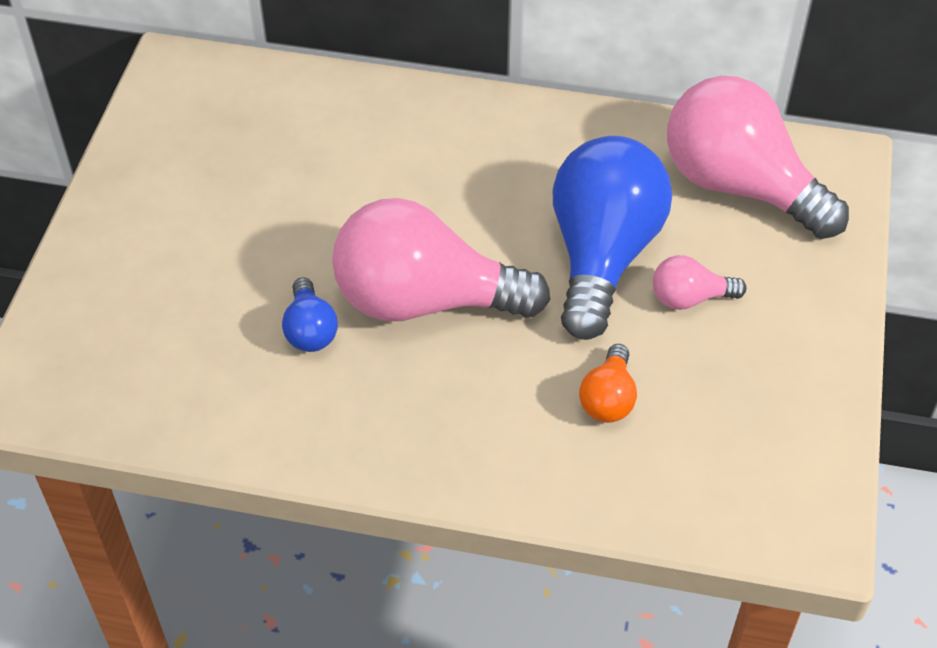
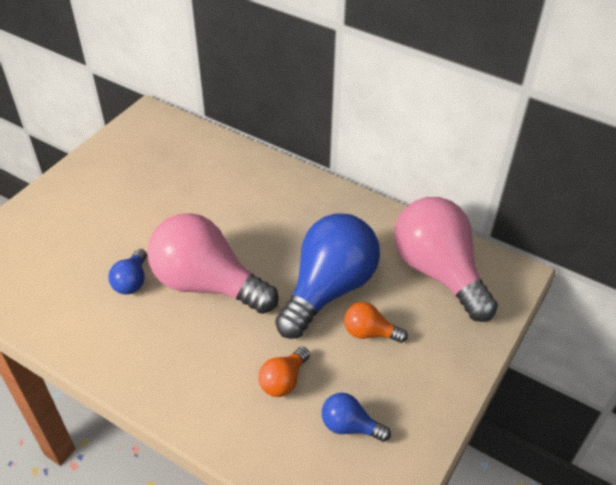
camera: 20 degrees right, 5 degrees down
pink light bulb [653,255,746,310] -> orange light bulb [344,302,408,343]
none -> blue light bulb [322,393,391,442]

